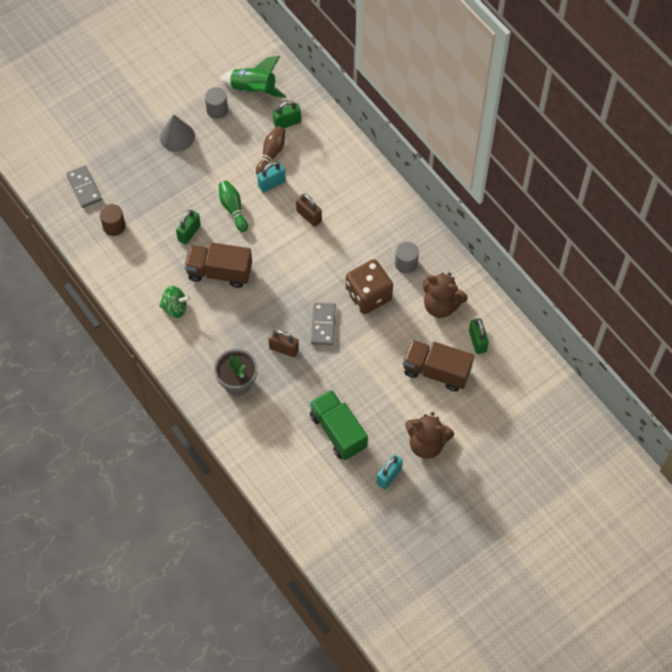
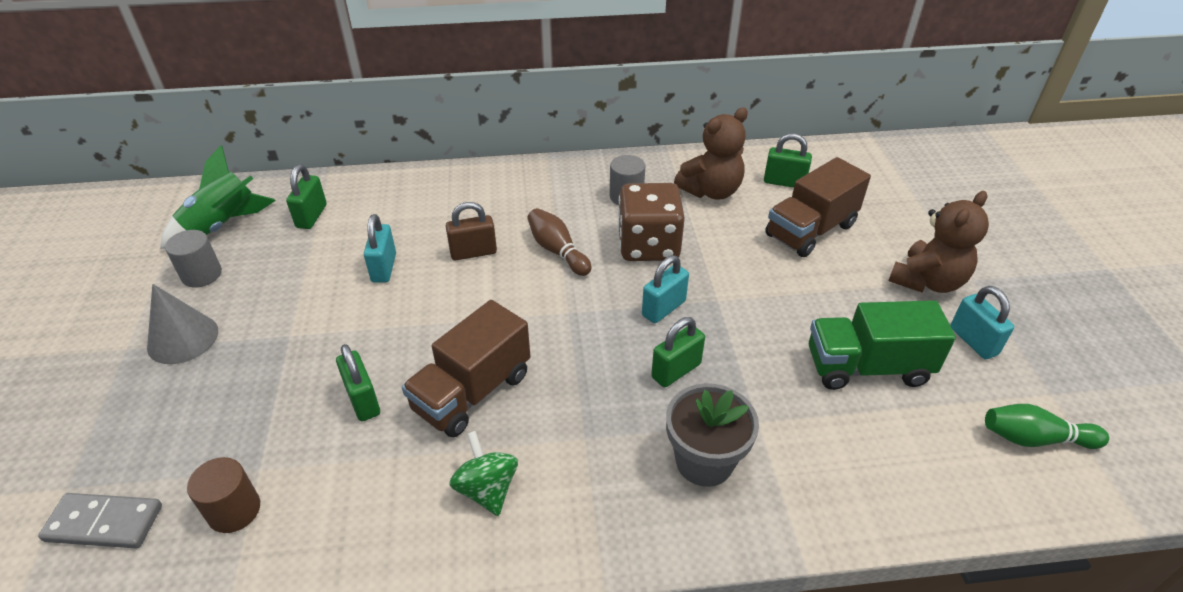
camera: 60 degrees left, 20 degrees down
green spinning top [159,286,190,318] -> green spinning top turned 60 degrees counterclockwise [449,431,518,516]
green bowling pin [219,181,248,232] -> green bowling pin moved to [985,404,1109,449]
brown bowling pin [256,126,285,175] -> brown bowling pin moved to [527,208,591,276]
brown padlock [268,330,299,357] -> green padlock [651,317,705,387]
grey domino [311,302,336,345] -> turquoise padlock [642,255,689,323]

